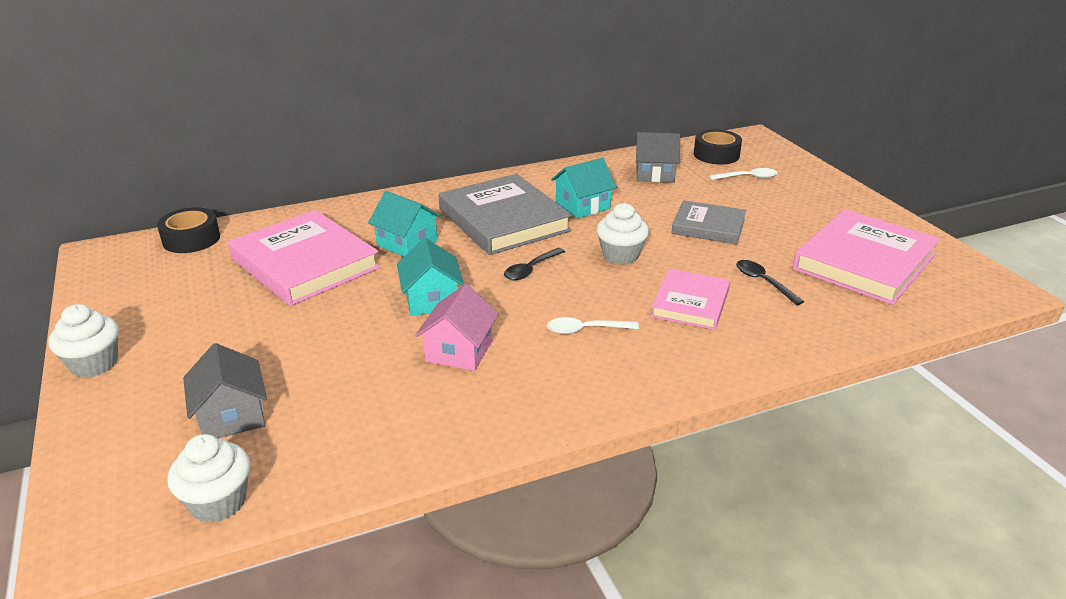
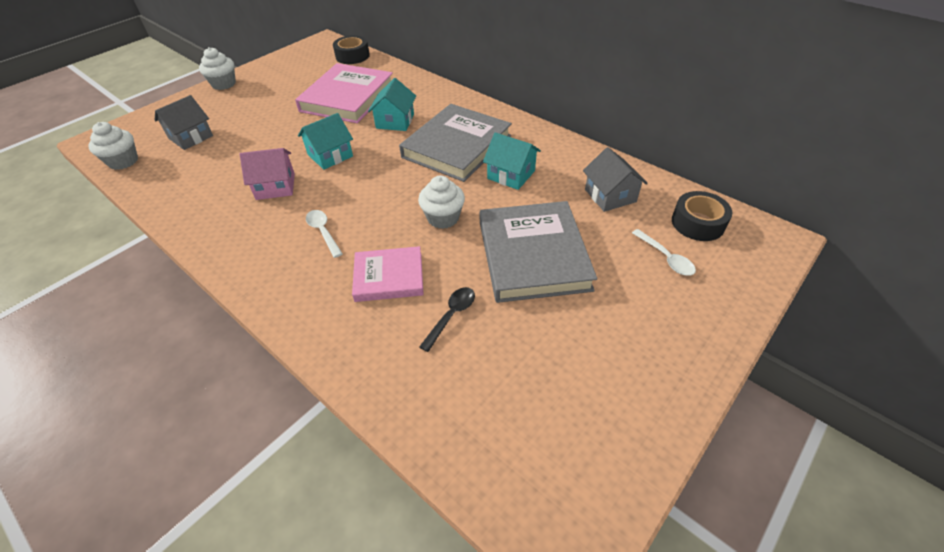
camera: 65 degrees right, 15 degrees up
black spoon [504,248,565,280] -> none
grey book [671,200,746,244] -> grey book [480,201,597,303], size x1.70
pink book [793,209,940,305] -> none

